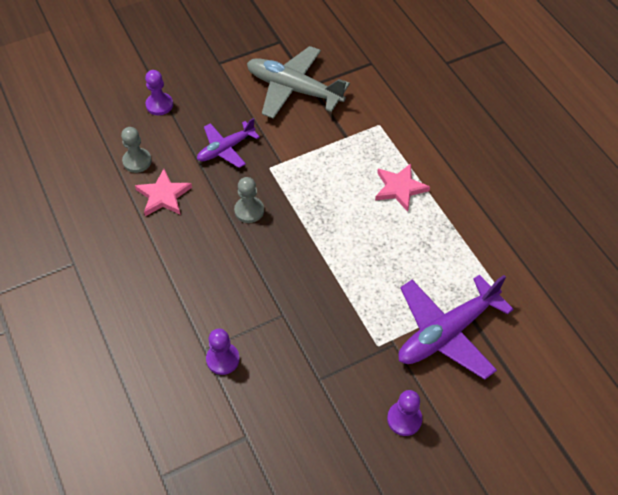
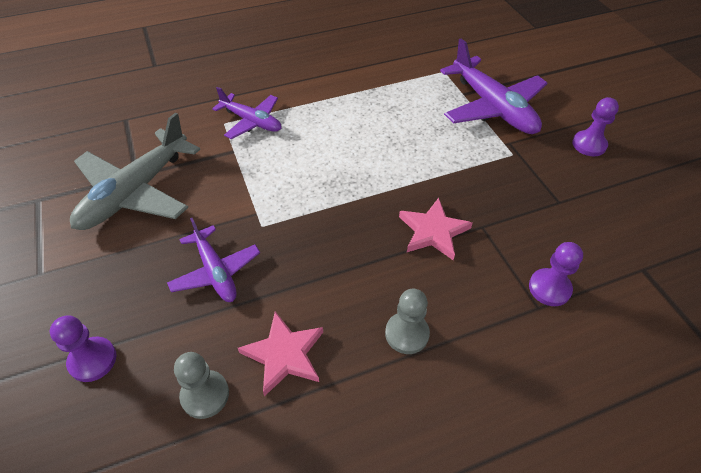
camera: 85 degrees left, 5 degrees down
grey pawn [234,177,264,223] -> grey pawn moved to [385,289,430,354]
pink star [375,163,430,212] -> pink star moved to [399,198,472,260]
none -> purple plane [212,87,281,139]

